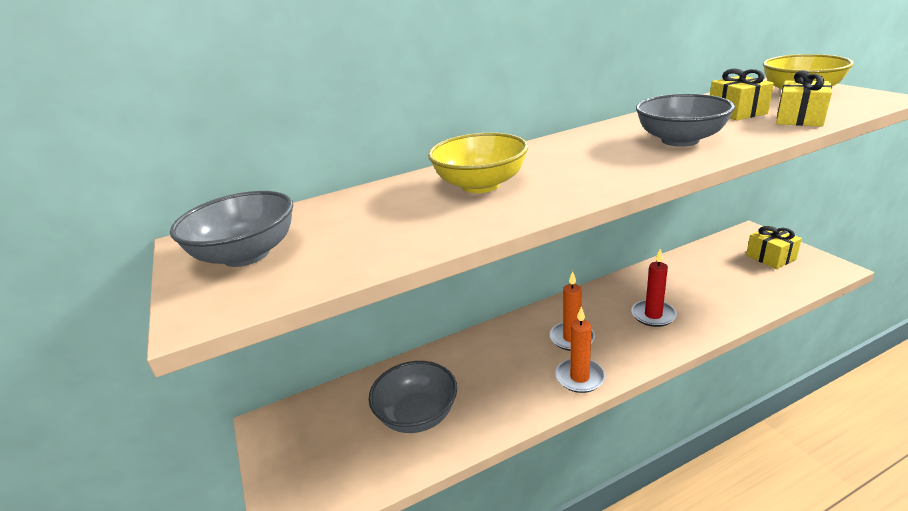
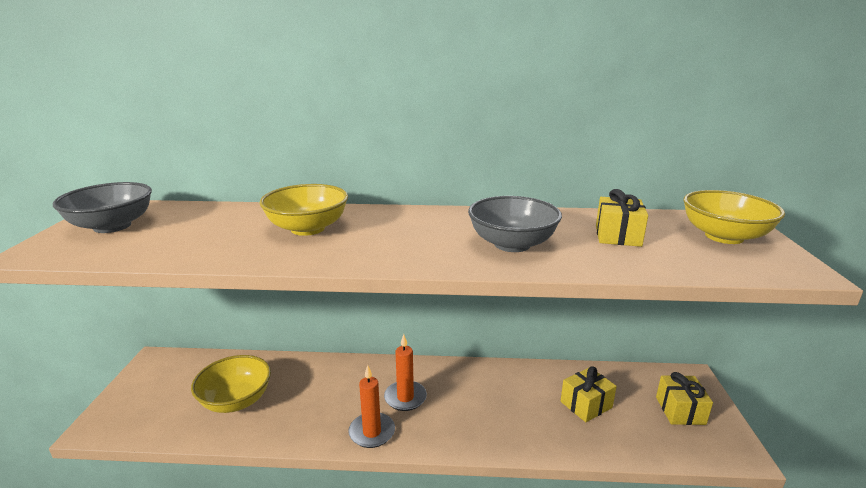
camera: 25 degrees right, 5 degrees down
grey bowl [368,361,457,433] -> yellow bowl [191,355,271,413]
red candle [631,249,677,327] -> none
yellow gift [776,70,832,126] -> yellow gift moved to [561,366,617,422]

